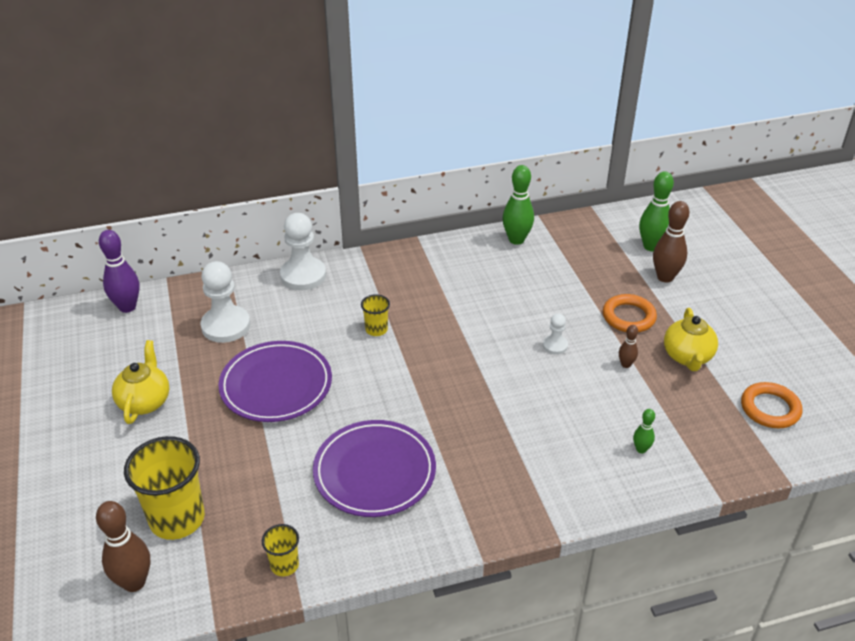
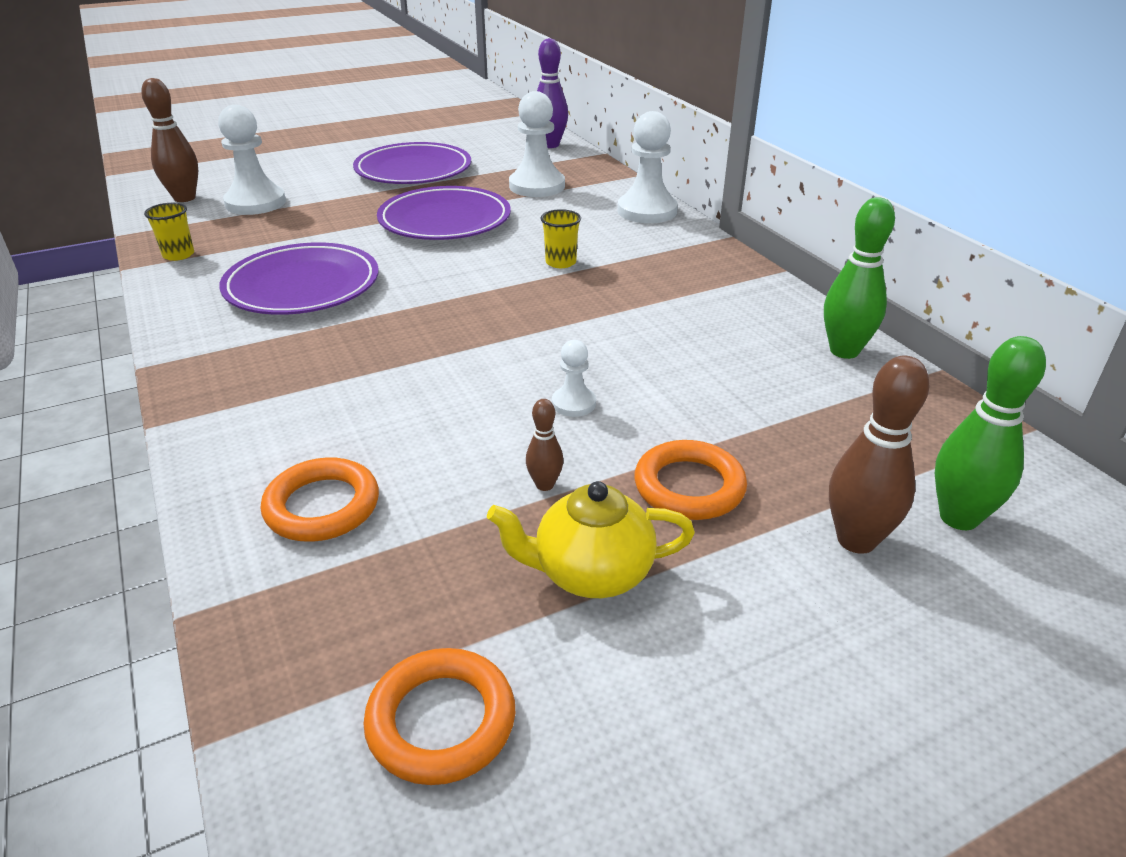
camera: 80 degrees right, 5 degrees down
yellow teapot [112,340,169,424] -> purple plate [353,142,471,184]
yellow cup [124,436,205,540] -> white pawn [218,105,286,215]
green bowling pin [633,409,655,453] -> orange ring [261,457,379,542]

